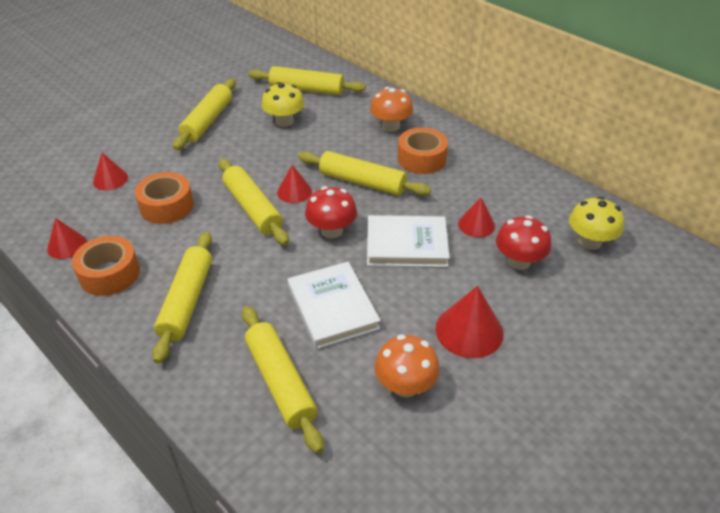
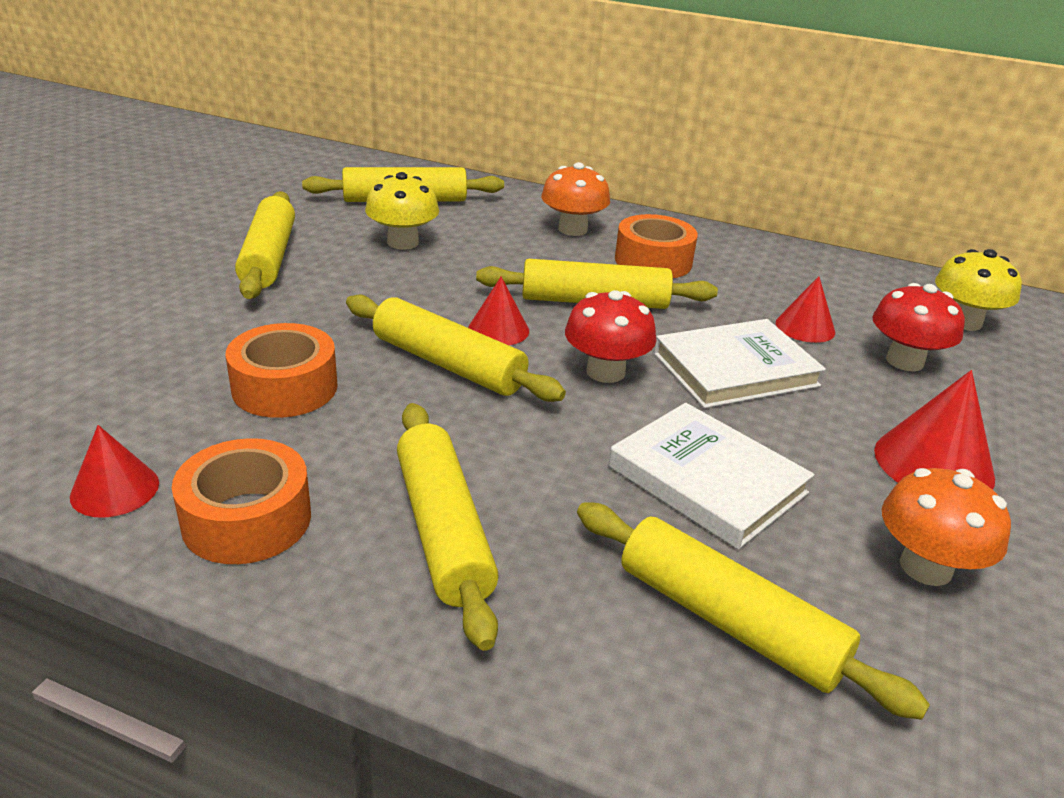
camera: 25 degrees left, 10 degrees down
red cone [93,153,128,190] -> none

